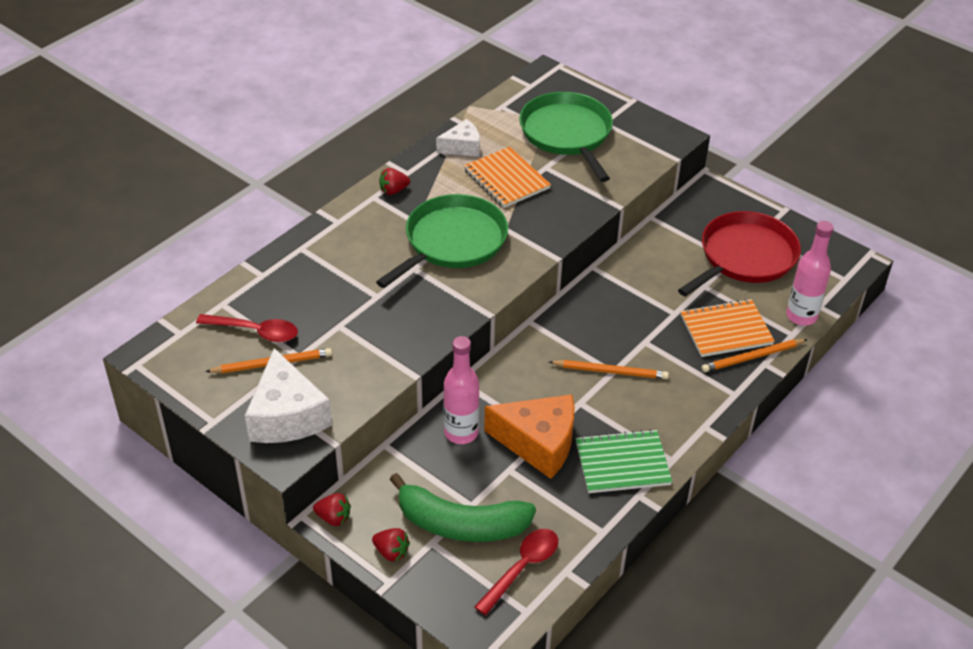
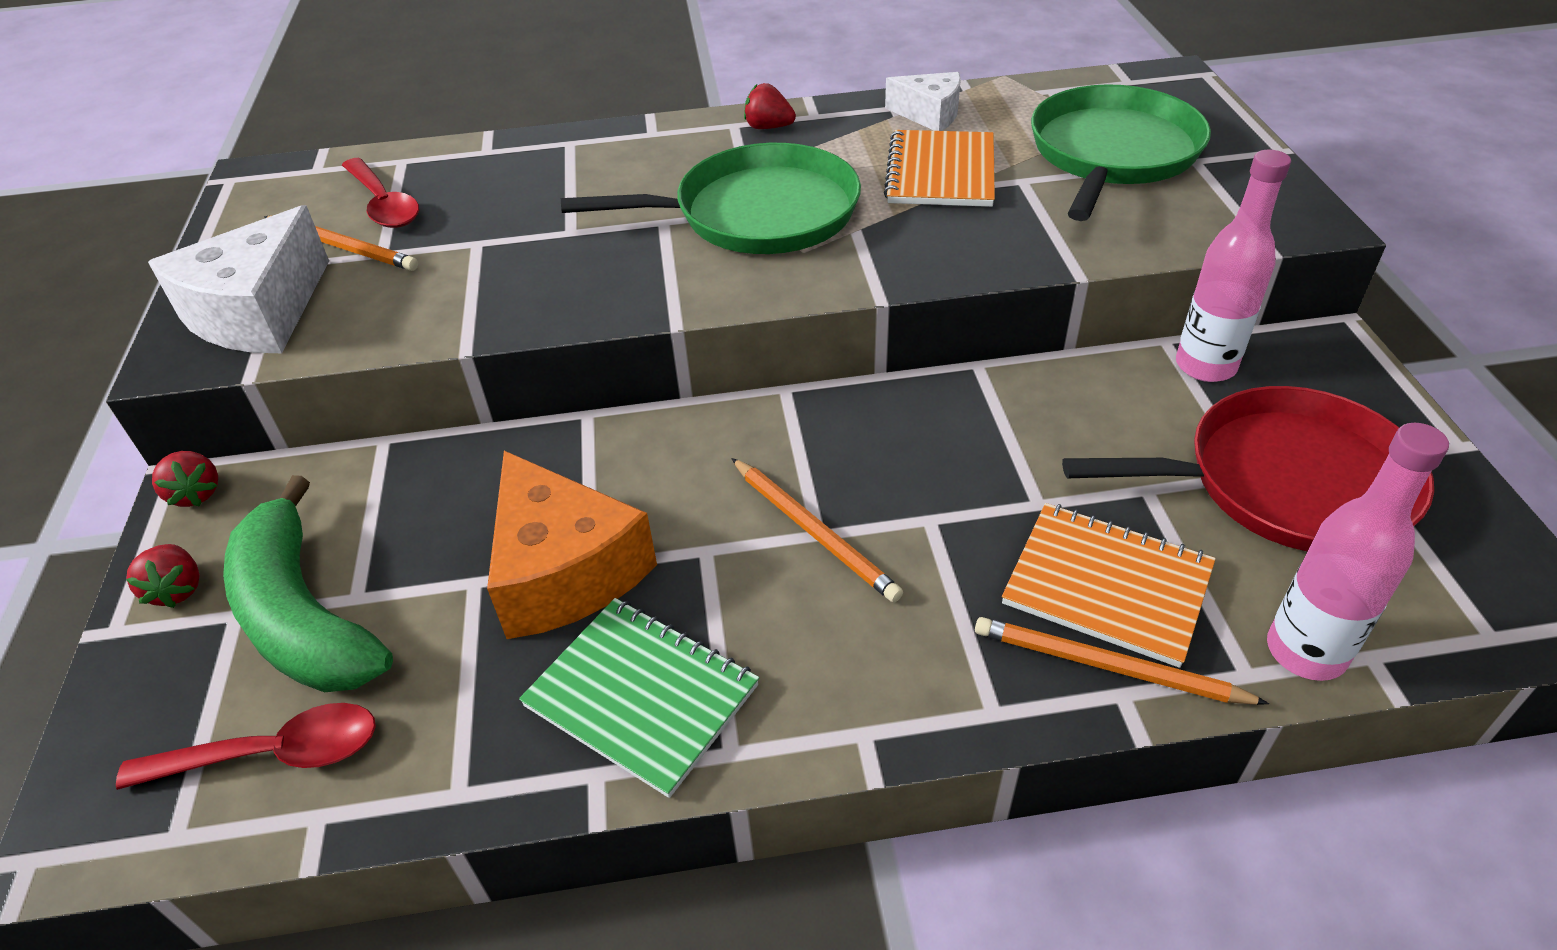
camera: 45 degrees right, 0 degrees up
pink bottle [444,336,479,444] -> pink bottle moved to [1176,149,1291,382]

